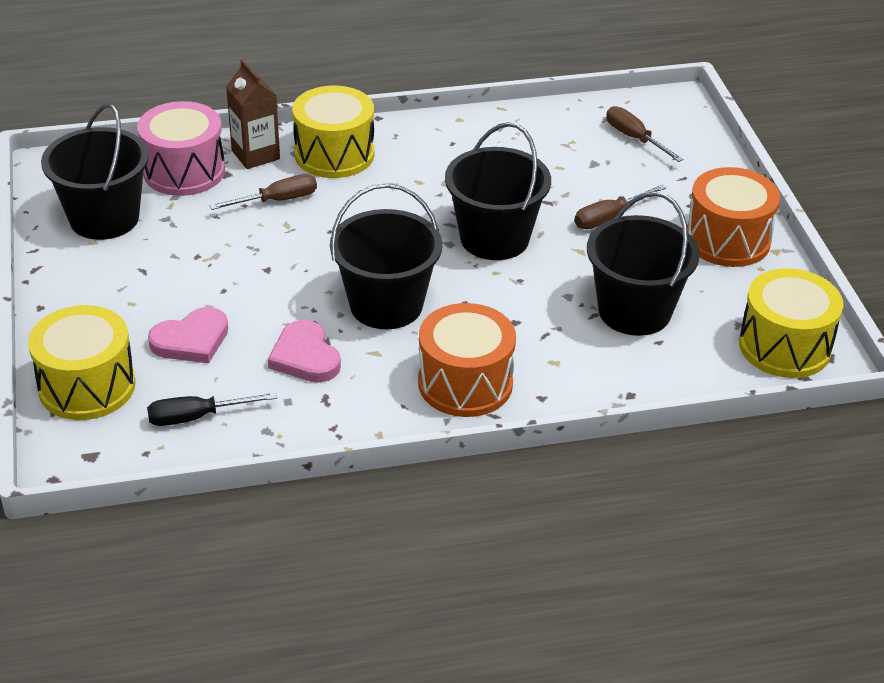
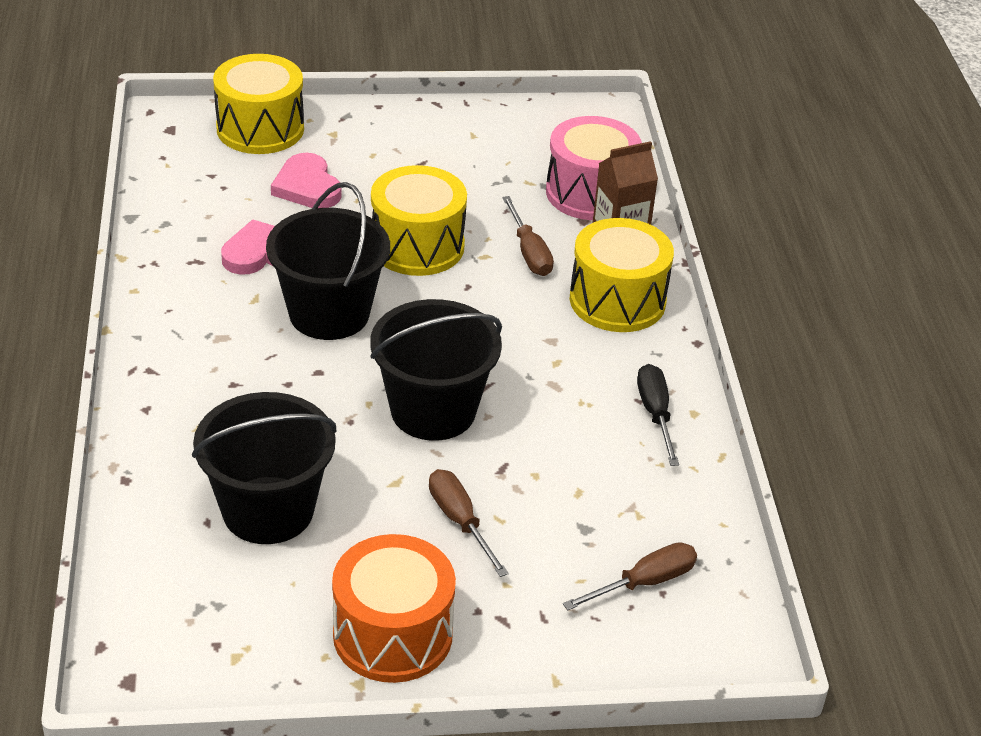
camera: 95 degrees right, 0 degrees up
black bucket [41,103,149,240] -> none
black screwdriver [147,393,277,426] -> black screwdriver moved to [637,364,679,466]
orange drum [418,303,516,417] -> none
yellow drum [739,268,844,378] -> yellow drum moved to [371,165,467,276]

